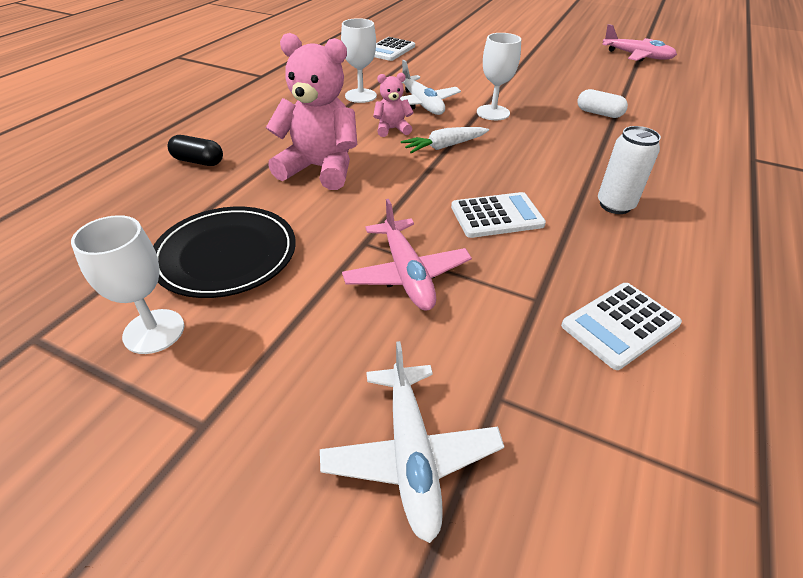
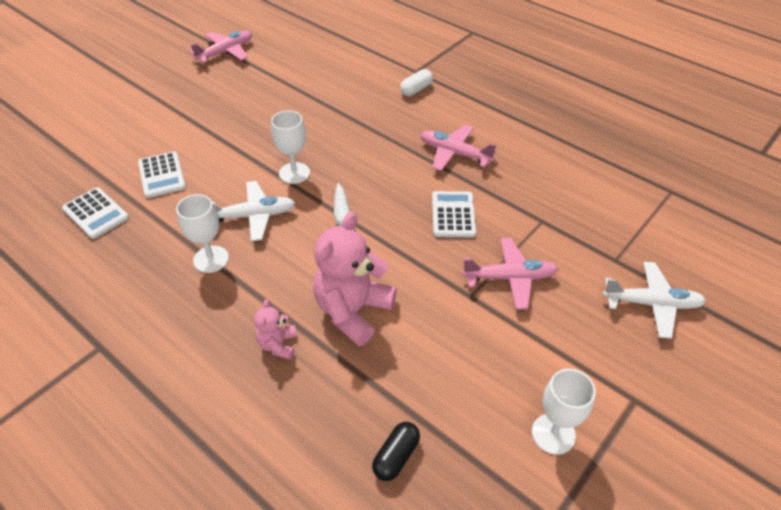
camera: 75 degrees left, 5 degrees up
black plate [153,207,296,298] -> none
black capsule [168,135,223,166] -> black capsule moved to [372,422,420,481]
pink teddy bear [373,73,414,137] -> pink teddy bear moved to [254,299,297,360]
white calculator [561,283,682,370] -> white calculator moved to [138,151,186,198]
white capsule [577,89,628,118] -> white capsule moved to [400,69,433,96]
white can [598,126,661,214] -> pink plane [420,125,497,171]

